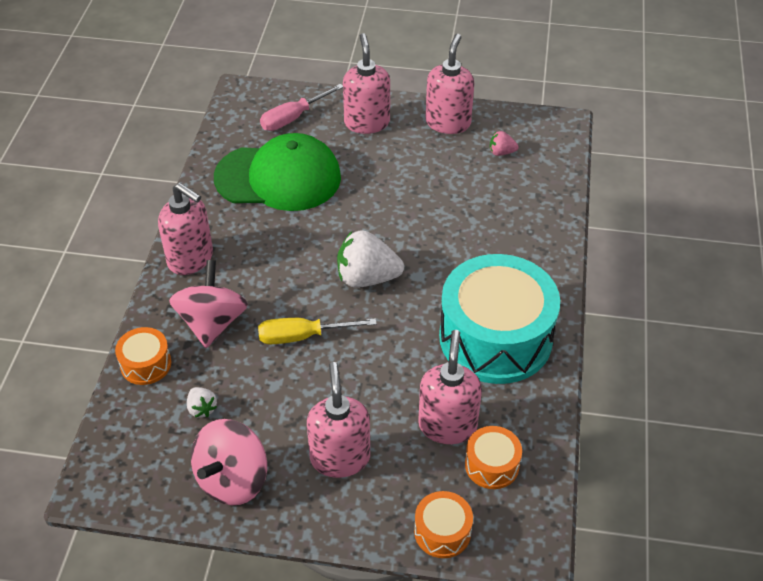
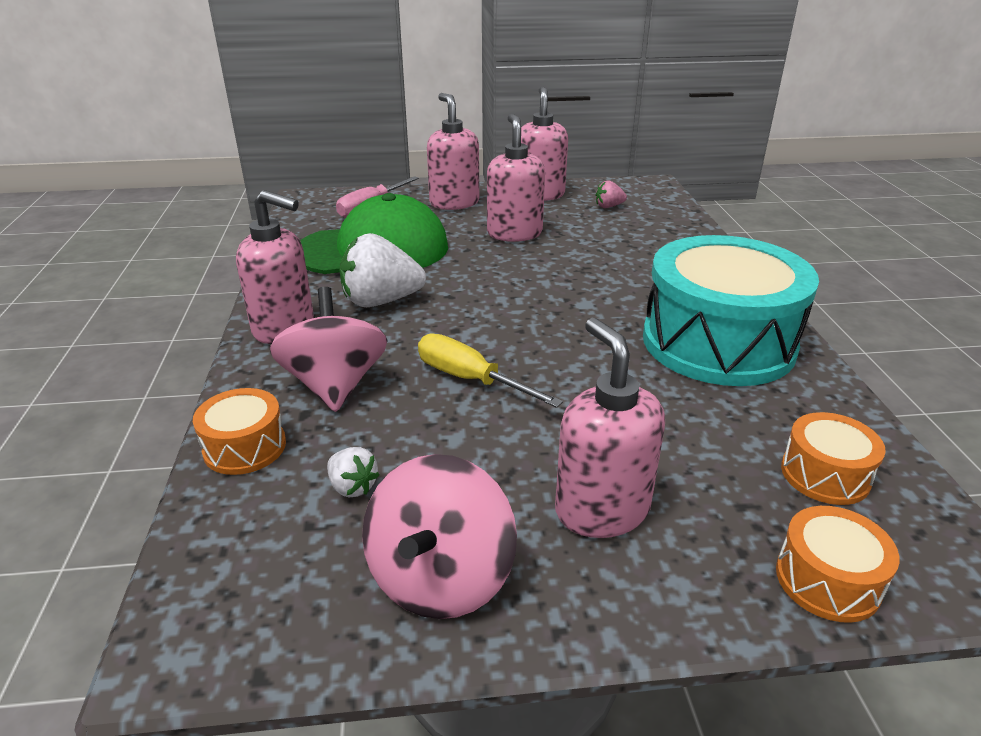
camera: 15 degrees left, 15 degrees down
yellow screwdriver [258,318,377,344] -> yellow screwdriver turned 60 degrees clockwise [418,333,563,408]
white strawberry [337,230,404,288] -> white strawberry moved to [339,233,426,307]
pink soap dispenser [418,330,482,444] -> pink soap dispenser moved to [487,114,545,242]

